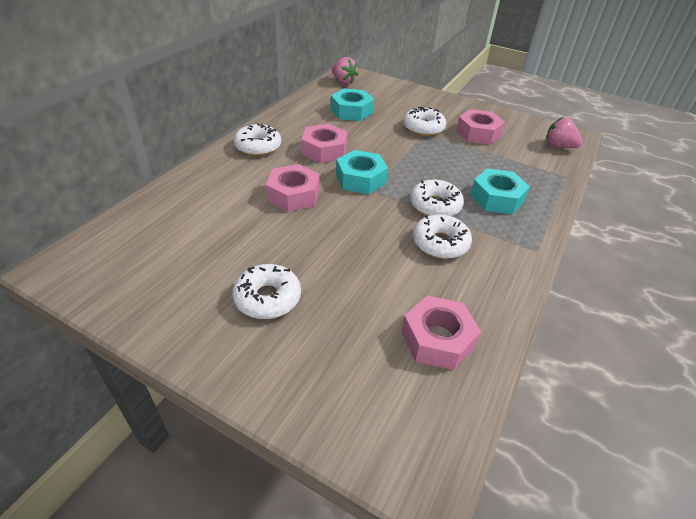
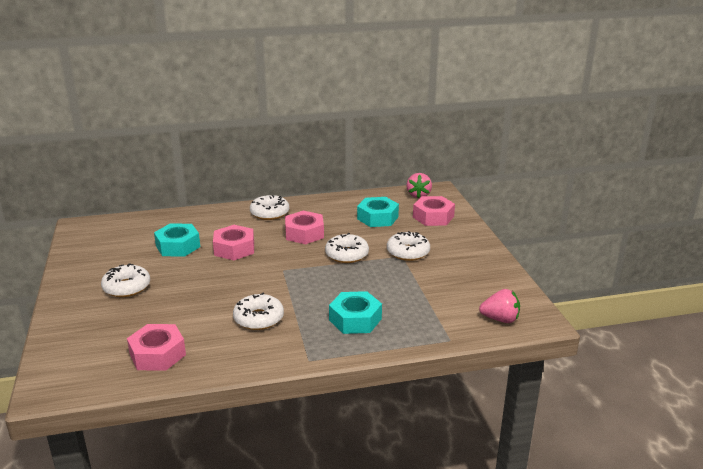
camera: 50 degrees right, 15 degrees down
turquoise nut [336,150,388,194] -> turquoise nut moved to [154,223,200,257]
white donut [410,179,464,216] -> white donut moved to [325,233,369,263]
pink nut [456,109,505,145] -> pink nut moved to [413,196,455,226]
pink strawberry [546,117,583,148] -> pink strawberry turned 105 degrees clockwise [479,289,520,323]

